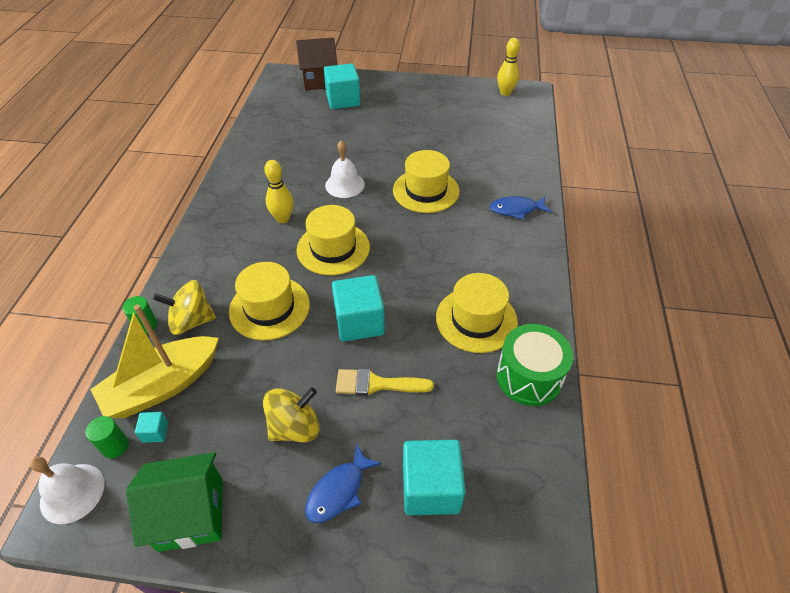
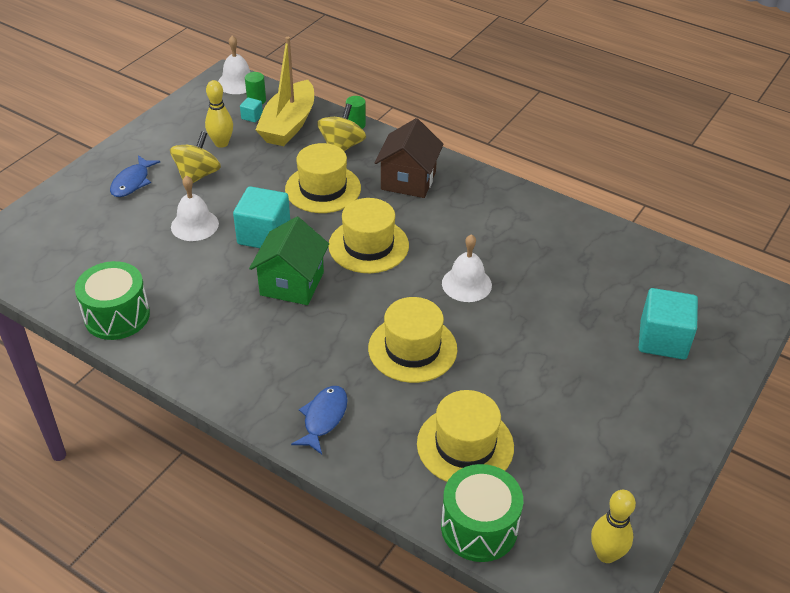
camera: 115 degrees right, 5 degrees down
yellow boat [90,304,219,418] -> yellow boat turned 150 degrees counterclockwise [256,37,314,146]
green house [126,452,222,552] -> green house moved to [249,217,329,305]
yellow spinning top [263,387,320,442] -> yellow spinning top turned 150 degrees counterclockwise [170,131,221,183]
yellow bowling pin [264,160,293,223] -> yellow bowling pin moved to [205,80,233,148]
brown house [296,37,338,91] -> brown house moved to [375,118,444,198]
blue fish [305,443,382,523] -> blue fish turned 135 degrees counterclockwise [110,155,160,197]
yellow brush [336,369,434,396] -> white bell [171,175,219,241]
turquoise cube [403,440,466,515] -> none
yellow hat [436,273,518,353] -> yellow hat moved to [417,390,514,482]
none -> green drum [441,464,523,562]

